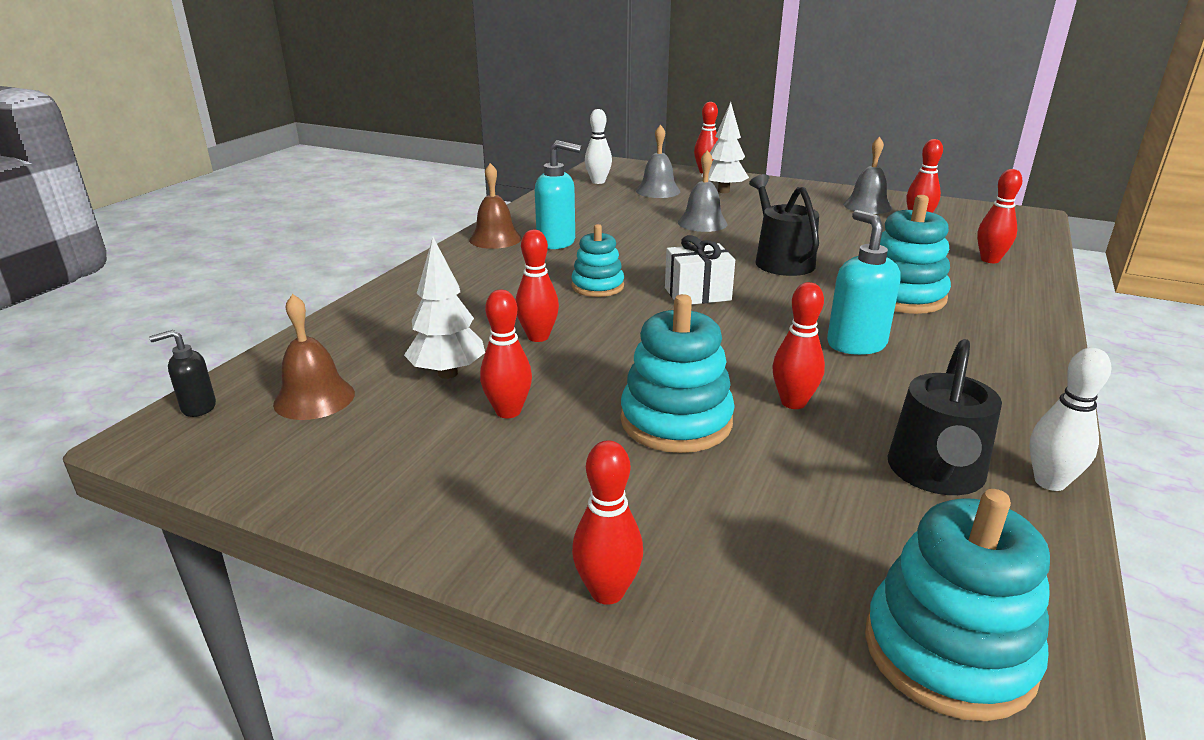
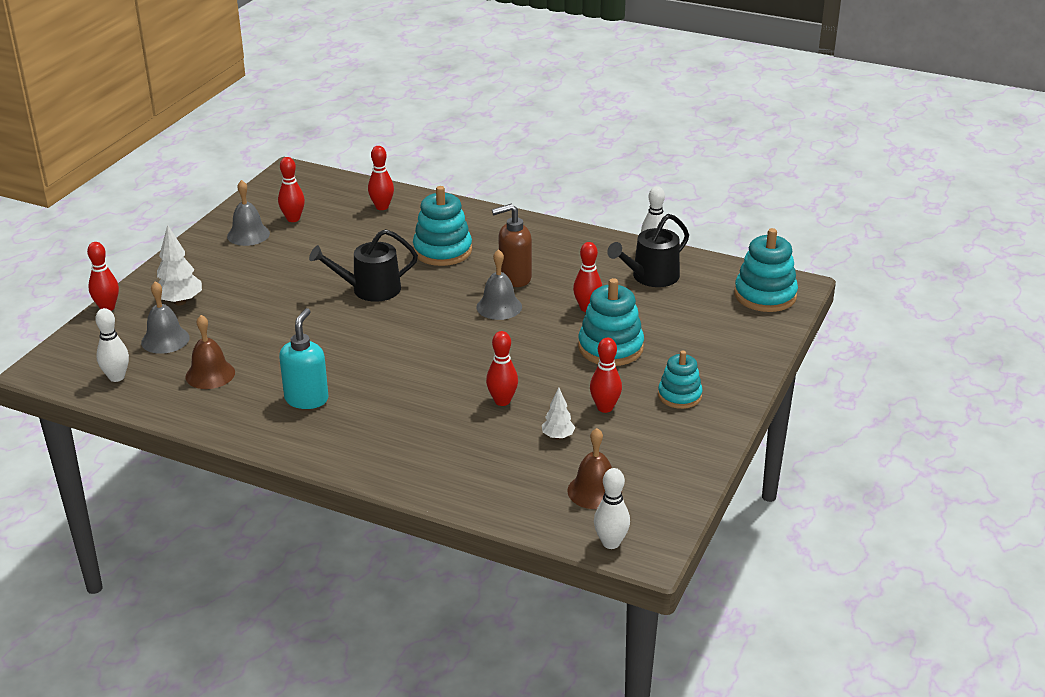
camera: 90 degrees left, 5 degrees up
black soap dispenser [149,330,216,417] -> white bowling pin [594,468,630,549]
white tree [404,237,485,379] -> white tree [542,387,575,440], size x0.61
brown bell [469,163,522,249] -> brown bell moved to [185,315,235,389]
turquoise stacking toy [571,224,624,297] -> turquoise stacking toy moved to [658,351,703,409]
red bowling pin [572,440,643,605] -> none
white gift [665,235,735,304] -> none
grey bell [678,150,728,232] -> grey bell moved to [476,249,522,320]
turquoise soap dispenser [827,210,901,355] -> brown soap dispenser [492,204,532,287]
black watering can [888,339,1002,495] -> black watering can turned 120 degrees clockwise [607,214,689,287]

